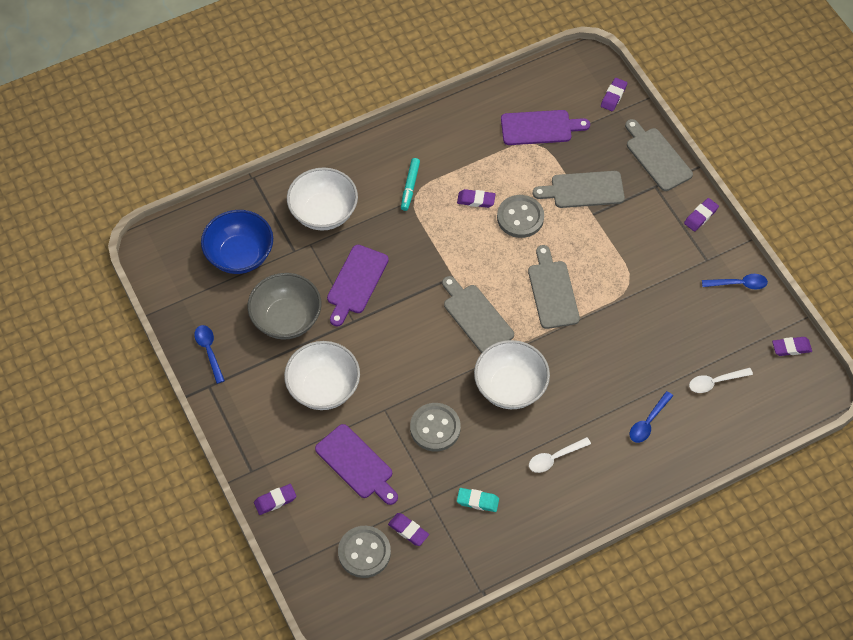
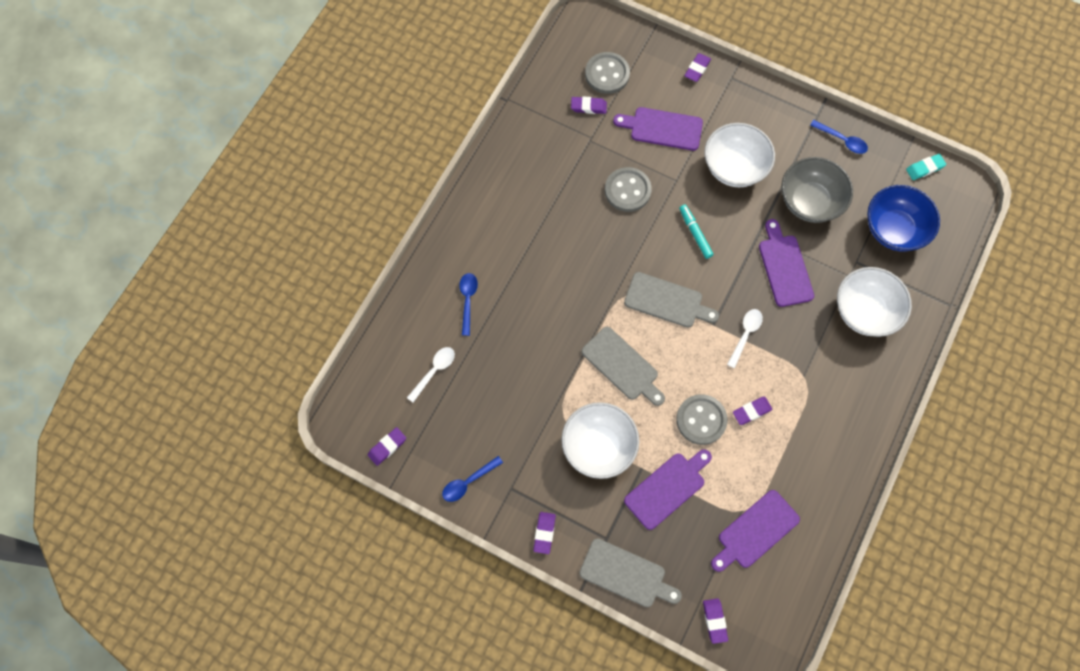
camera: 145 degrees right, 10 degrees up
turquoise marker [401,158,420,211] -> turquoise marker moved to [679,204,714,259]
turquoise eraser [457,488,499,512] -> turquoise eraser moved to [906,154,946,180]
white bowl [474,340,550,409] -> white bowl moved to [562,402,639,479]
white spoon [529,437,591,473] -> white spoon moved to [727,309,763,368]
grey cutting board [533,171,625,208] -> purple cutting board [624,449,712,530]

